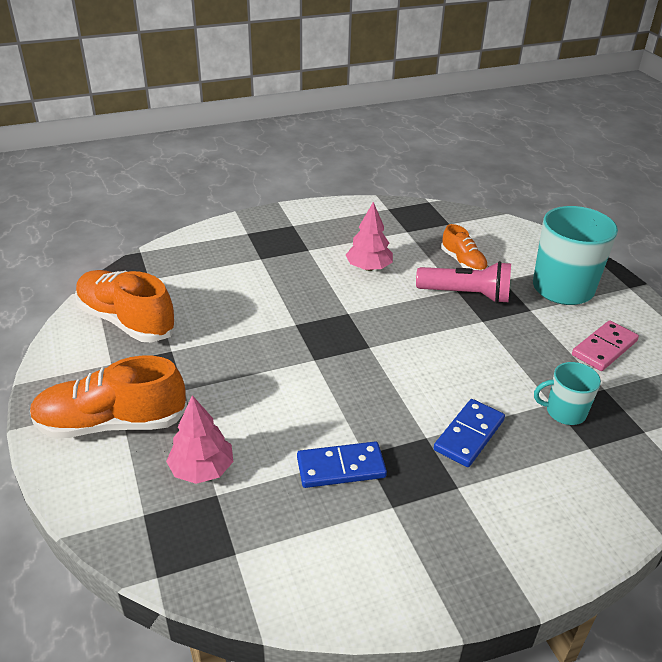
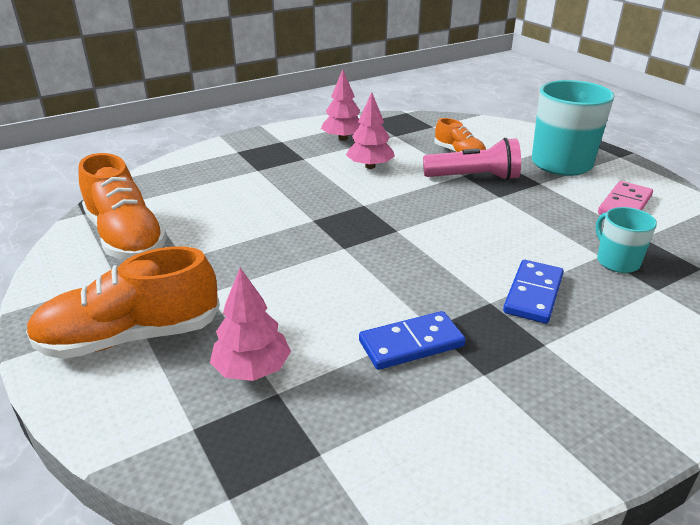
camera: 10 degrees left, 5 degrees down
orange shoe [75,270,177,342] -> orange shoe turned 150 degrees counterclockwise [79,153,167,260]
turquoise mug [534,362,601,425] -> turquoise mug turned 75 degrees clockwise [596,207,657,273]
none -> pink tree [321,69,360,141]

